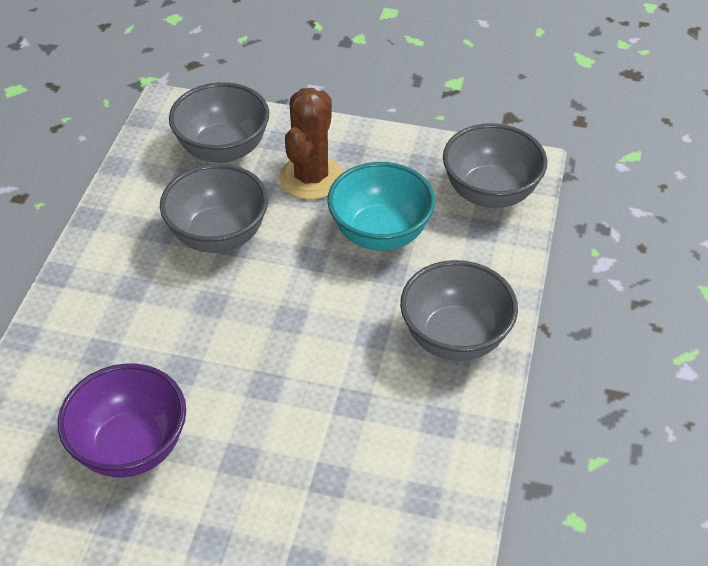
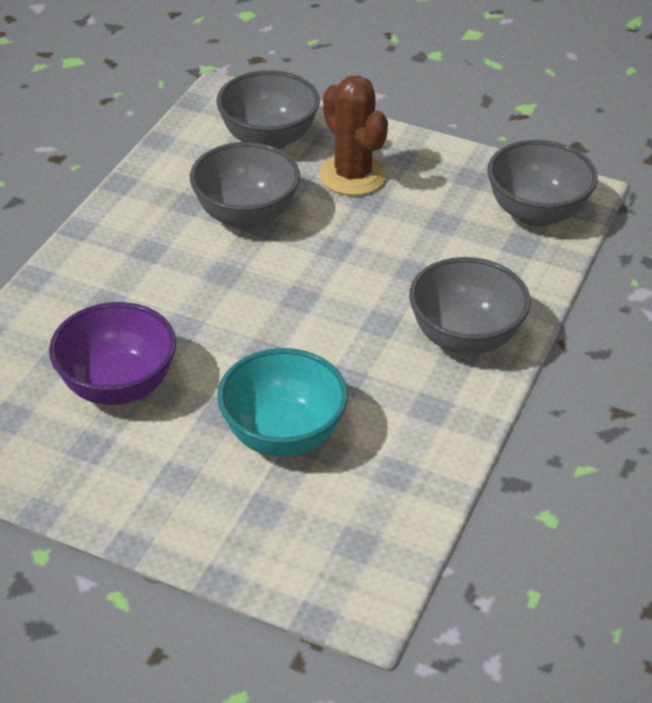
camera: 10 degrees right, 5 degrees down
brown cactus [279,88,343,200] -> brown cactus turned 60 degrees counterclockwise [319,75,388,196]
turquoise bowl [327,162,435,250] -> turquoise bowl moved to [217,348,348,456]

